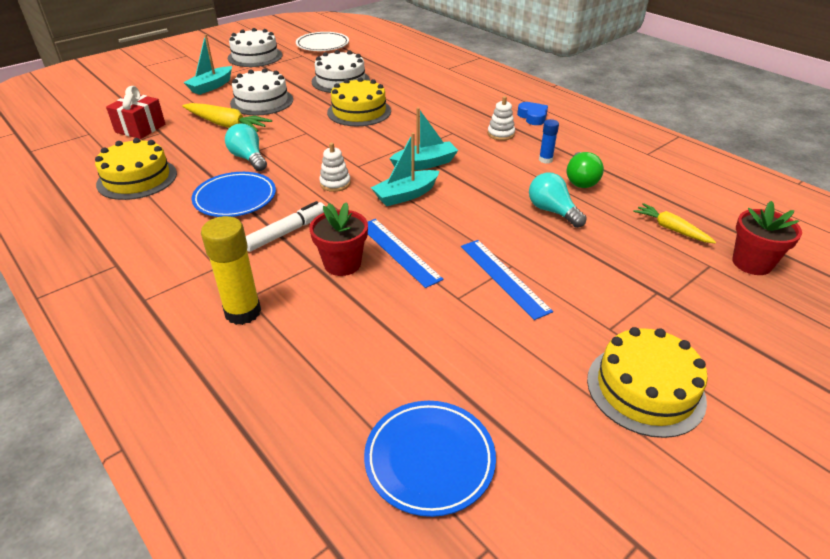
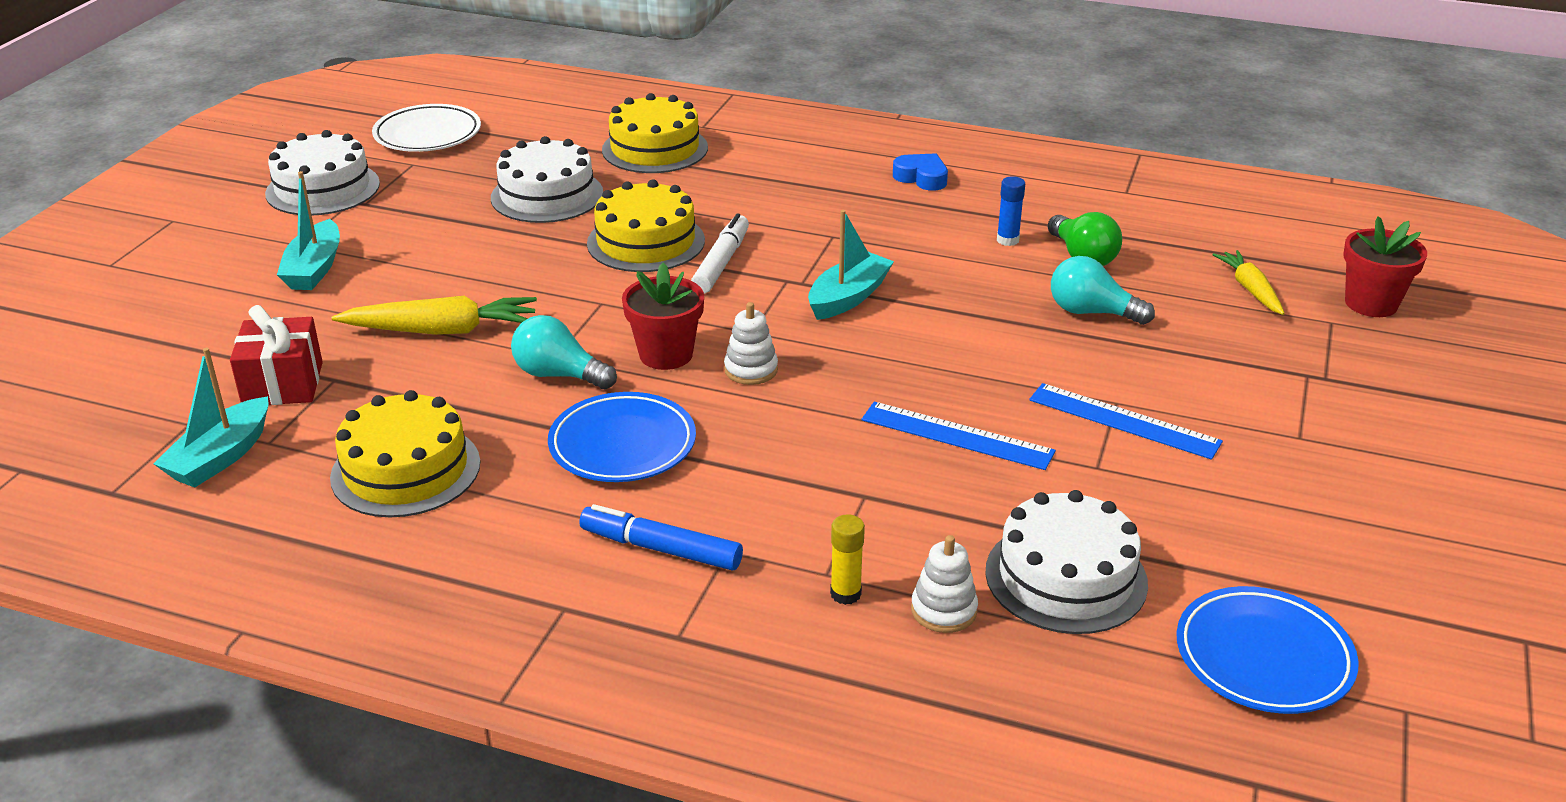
camera: 30 degrees left, 5 degrees down
yellow glue stick [201,216,261,325] -> yellow glue stick [830,514,865,605], size x0.54
white cake [230,68,293,116] -> white cake moved to [985,490,1148,634]
white marker [246,201,325,252] -> white marker moved to [691,213,749,293]
red flower pot [309,202,368,276] -> red flower pot moved to [622,263,704,370]
turquoise boat [371,133,439,206] -> turquoise boat moved to [153,348,268,488]
white stacking toy [487,96,515,140] -> white stacking toy moved to [911,535,978,633]
yellow cake [587,327,708,438] -> yellow cake moved to [602,93,708,173]
yellow carrot [633,203,716,244] -> yellow carrot turned 60 degrees clockwise [1212,250,1285,315]
none -> blue marker [579,504,743,570]

